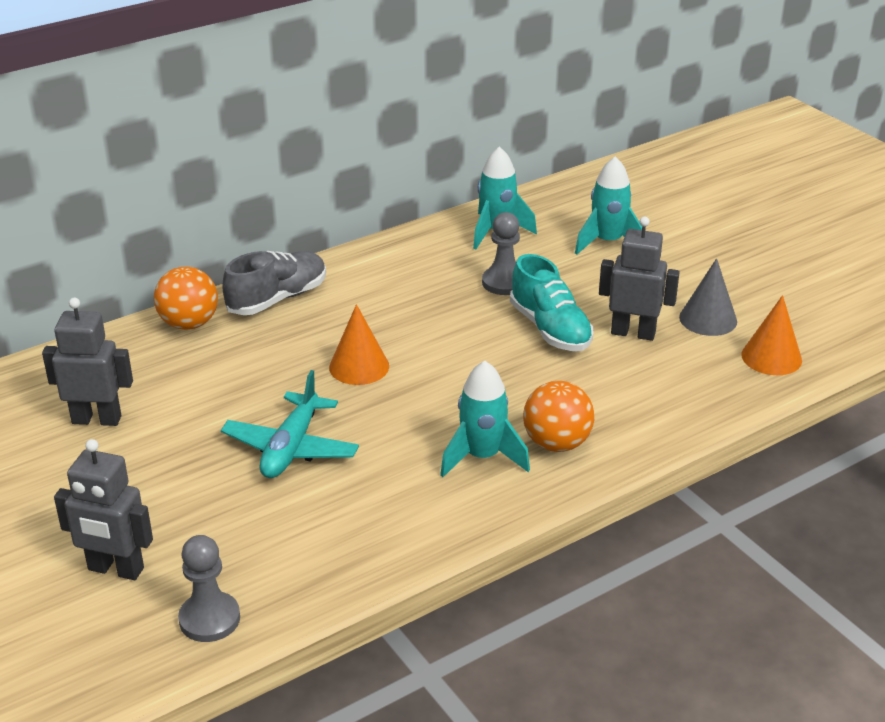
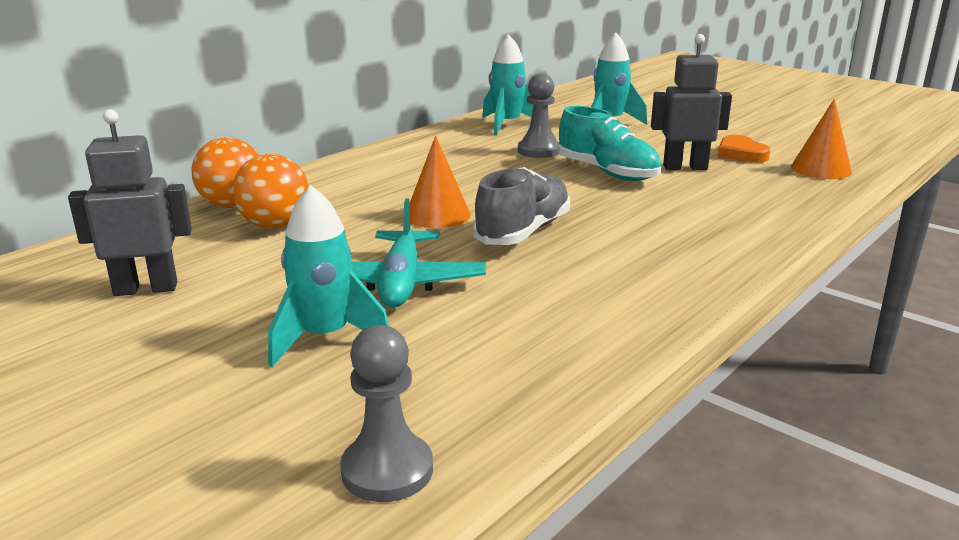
camera: 15 degrees left, 10 degrees down
grey robot [54,439,153,580] -> none
grey shoe [222,251,326,315] -> grey shoe moved to [473,167,570,245]
turquoise rocket [440,361,530,477] -> turquoise rocket moved to [268,185,389,367]
orange ball [523,381,594,452] -> orange ball moved to [233,154,309,229]
grey cone [679,258,737,336] -> orange heart [717,135,770,163]

